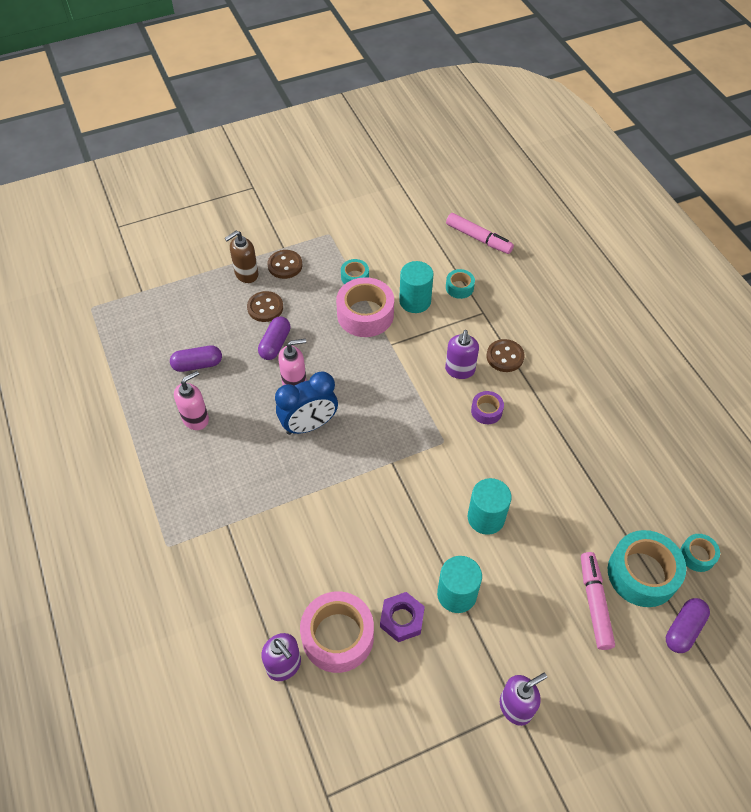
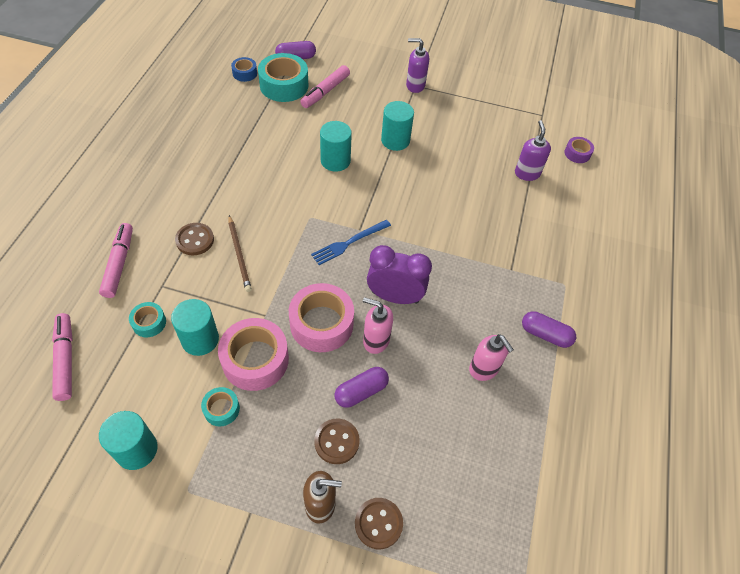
camera: 145 degrees left, 0 degrees up
purple capsule [170,345,222,372] -> purple capsule moved to [522,311,576,348]
pink soap dispenser [174,371,209,430] -> pink soap dispenser turned 120 degrees counterclockwise [469,334,514,381]
brown button [267,250,302,279] -> brown button moved to [355,498,403,549]
blue clock [275,371,338,435] -> purple clock [367,245,432,304]
pink tape [300,591,374,673] -> pink tape moved to [289,283,354,352]
purple nut [380,592,425,642] -> none
purple soap dispenser [445,330,479,379] -> brown pencil [228,215,252,292]
purple tape [471,391,504,424] -> purple tape moved to [565,137,594,163]
turquoise tape [680,534,720,572] -> blue tape [231,57,257,82]
none -> pink marker [99,223,133,298]
none -> turquoise cylinder [99,411,157,470]
none -> blue fork [311,220,391,265]

